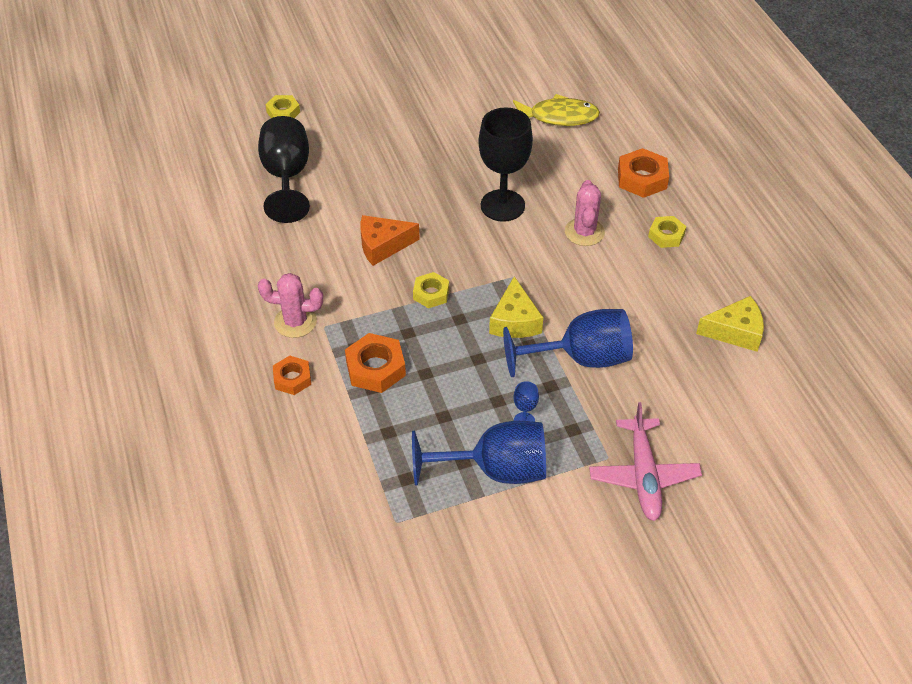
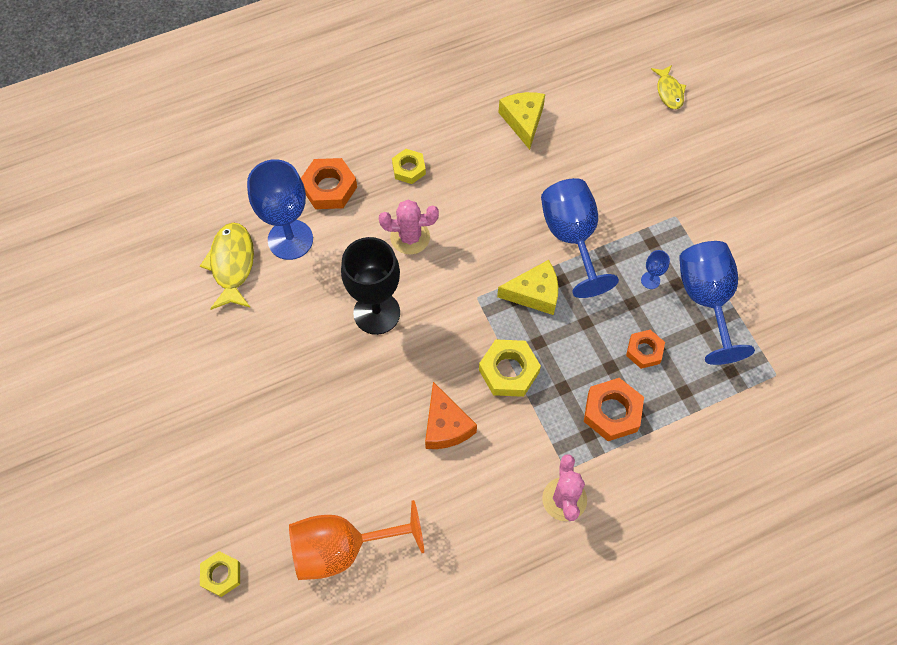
camera: 95 degrees left, 15 degrees up
black goblet [258,116,310,223] -> orange goblet [289,500,424,580]
orange nut [273,356,311,395] -> orange nut moved to [626,330,665,369]
yellow nut [413,272,449,308] -> yellow nut [479,339,541,397], size x1.54
pink plane [589,402,702,521] -> none
none -> blue goblet [247,159,313,260]
none -> yellow fish [651,65,686,109]

